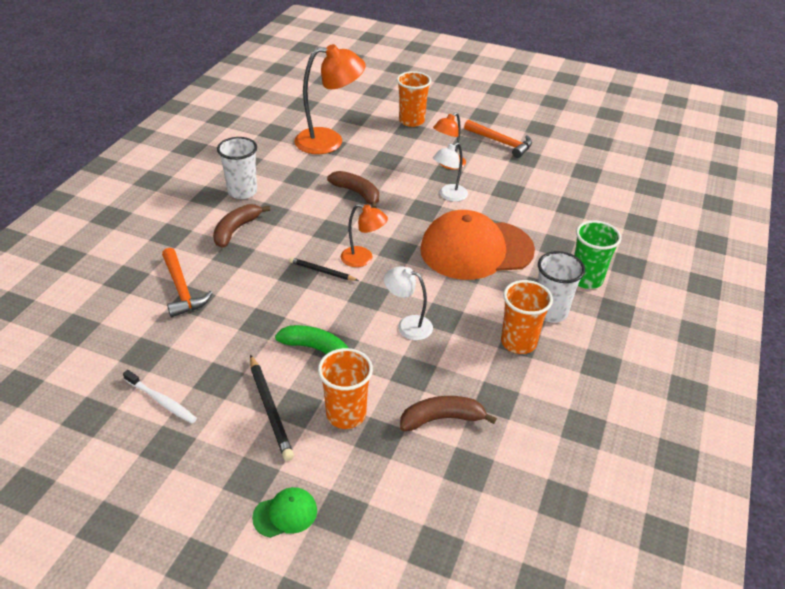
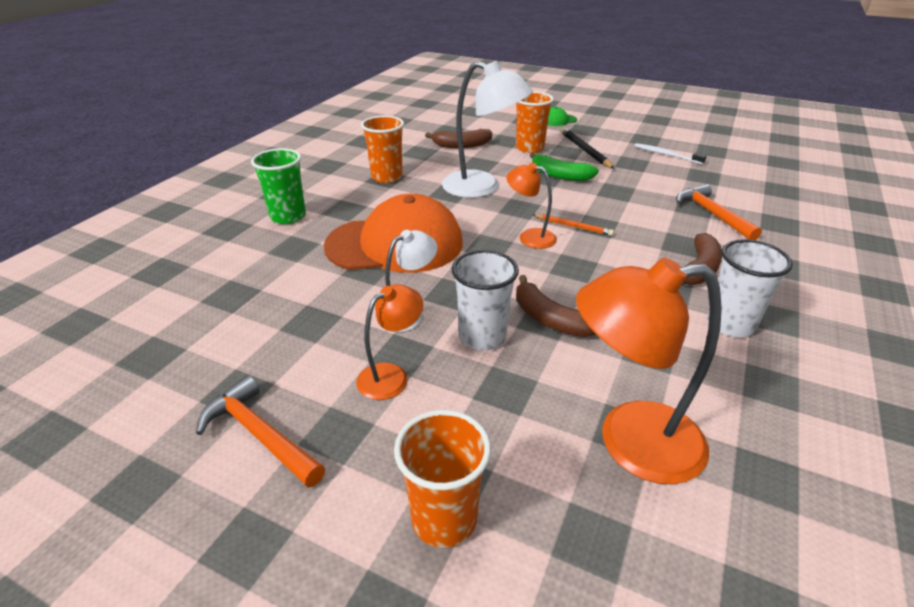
camera: 175 degrees left, 5 degrees down
black pencil [289,257,359,281] -> orange pencil [533,214,614,236]
white lamp [384,266,433,340] -> white lamp [442,61,533,198], size x1.80
white cup [538,251,585,323] -> white cup moved to [452,250,519,350]

